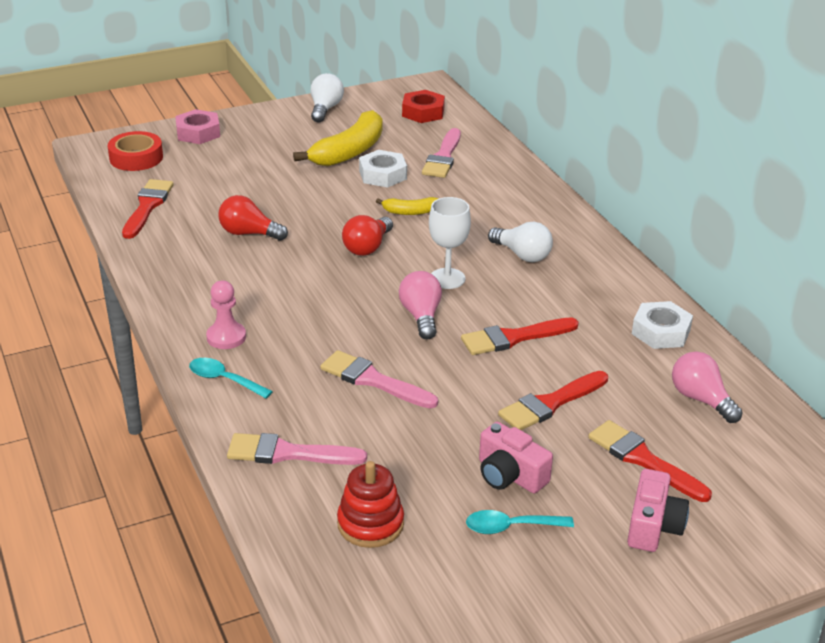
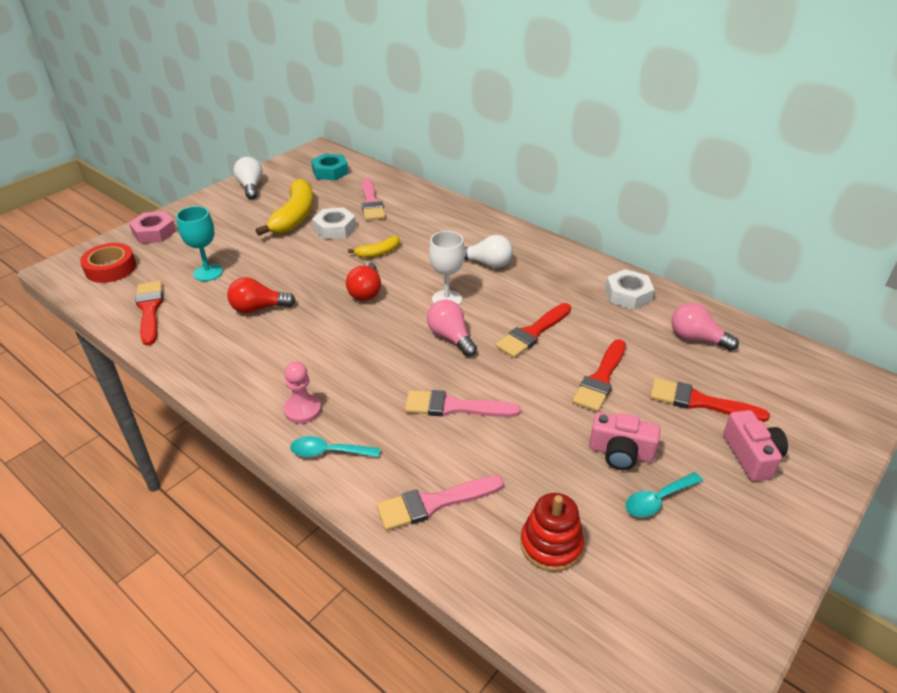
camera: 25 degrees left, 5 degrees up
red nut [402,90,445,123] -> turquoise nut [311,153,349,181]
none -> turquoise goblet [176,206,223,281]

